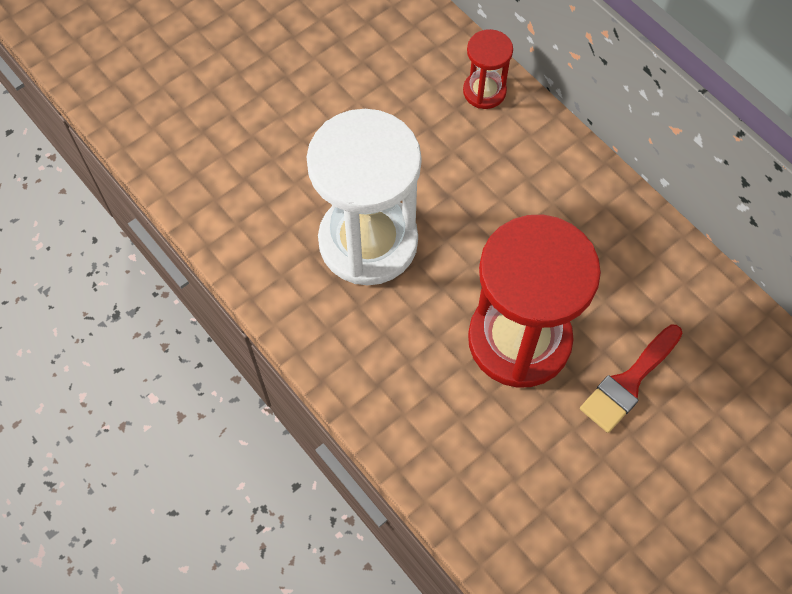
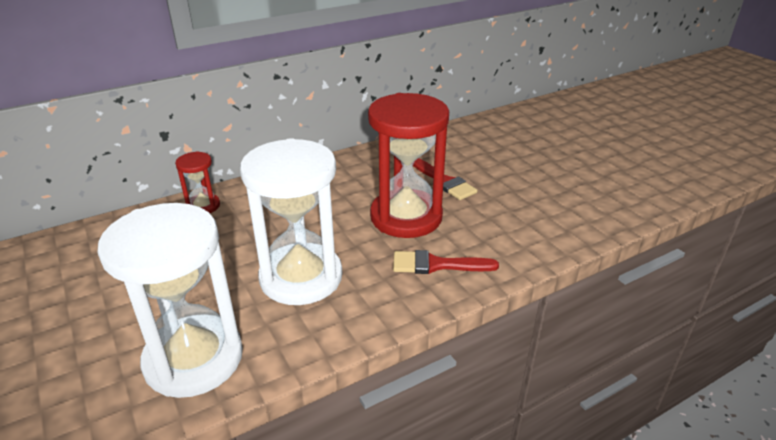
camera: 80 degrees left, 30 degrees down
none -> white hourglass [98,203,243,398]
none -> red brush [393,250,499,274]

